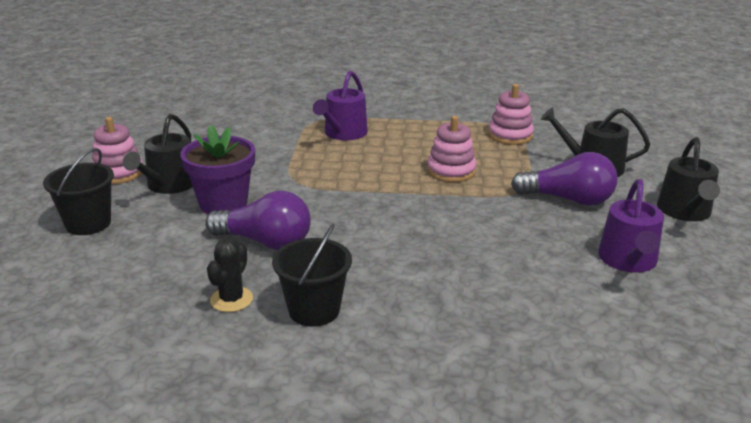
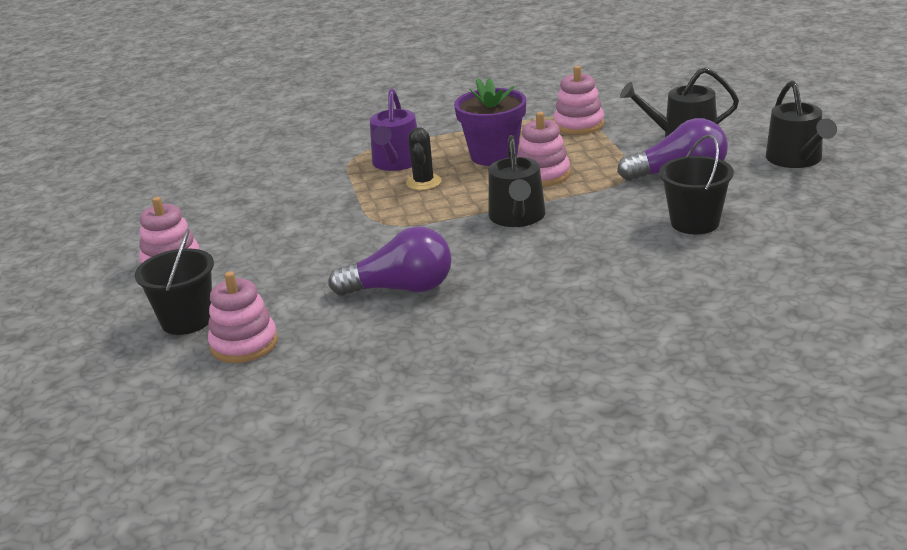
camera: 15 degrees left, 0 degrees up
black watering can [123,114,193,194] -> black watering can moved to [488,135,545,227]
purple flower pot [180,125,255,214] -> purple flower pot moved to [454,78,526,166]
black cactus [207,239,253,312] -> black cactus moved to [406,127,442,190]
black bucket [272,223,352,327] -> black bucket moved to [659,135,734,234]
purple watering can [598,179,664,273] -> none
none -> pink stacking toy [208,271,278,363]

